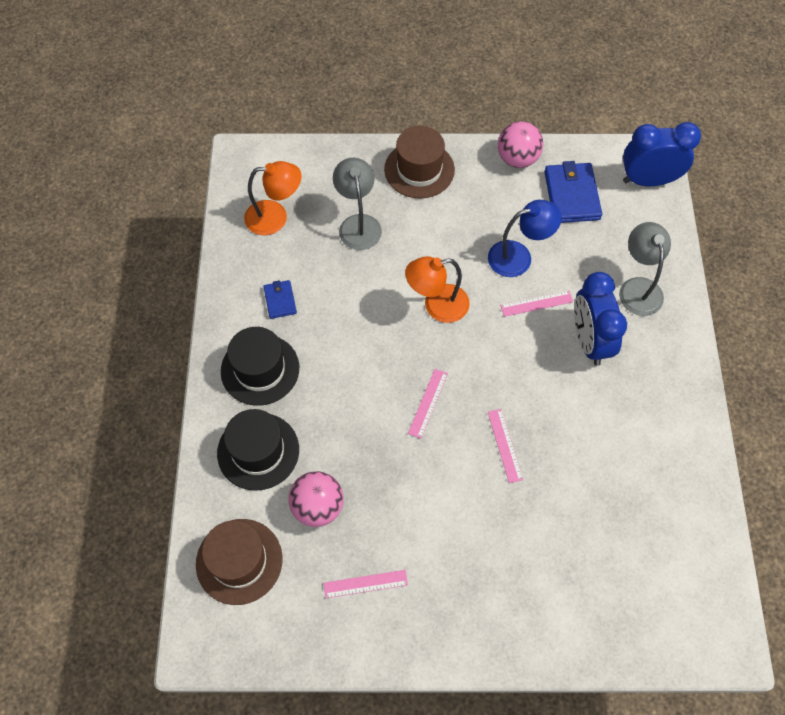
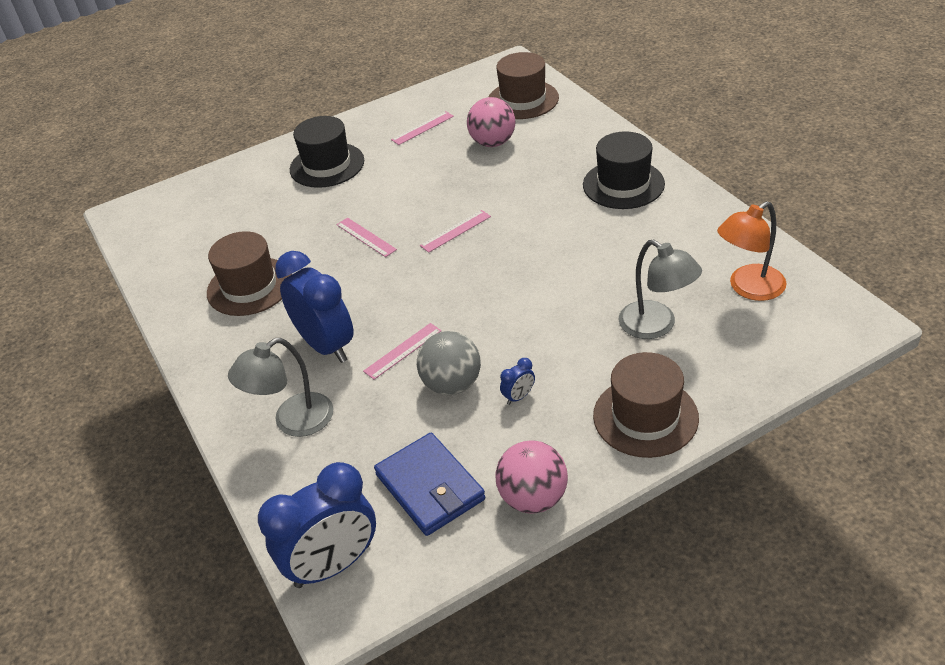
camera: 155 degrees right, 20 degrees down
black hat [217,409,299,491] -> black hat moved to [290,116,364,188]
blue wallet [263,280,297,319] -> none
orange lamp [405,256,470,323] -> none
pink ruler [408,369,448,439] -> pink ruler turned 60 degrees clockwise [420,210,491,253]
blue lamp [488,200,562,277] -> grey ball [417,331,481,395]
grey lamp [619,222,671,316] -> grey lamp turned 90 degrees clockwise [228,338,333,437]
none -> brown hat [207,231,292,316]
none -> blue clock [500,358,535,405]

